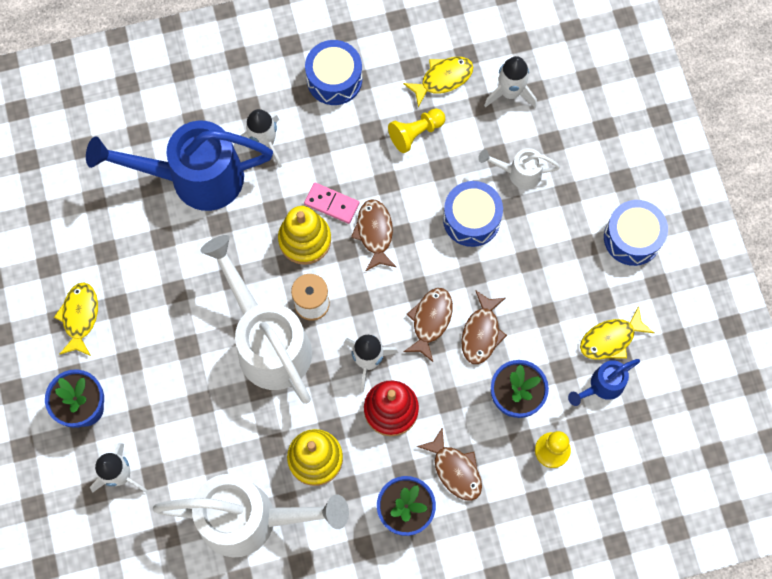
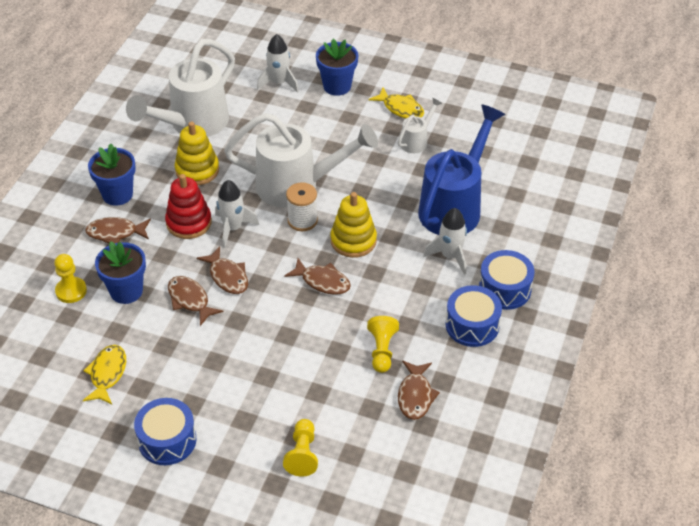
camera: 125 degrees right, 25 degrees down
pink domino [304,182,359,224] -> none
yellow fish [403,57,473,107] -> brown fish [398,361,440,420]
blue drum [443,181,503,247] -> blue drum moved to [479,250,534,310]
white watering can [478,148,560,189] -> white watering can moved to [398,98,442,153]
white rocket [484,56,537,108] -> none
blue watering can [568,359,640,406] -> none
none -> yellow pawn [283,419,318,477]

